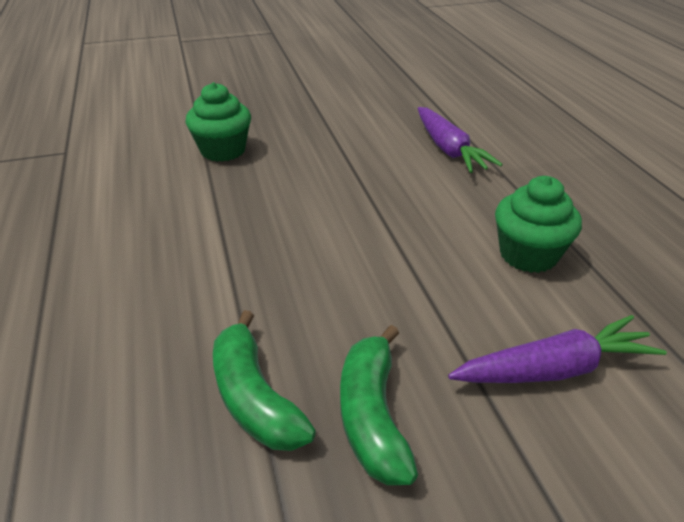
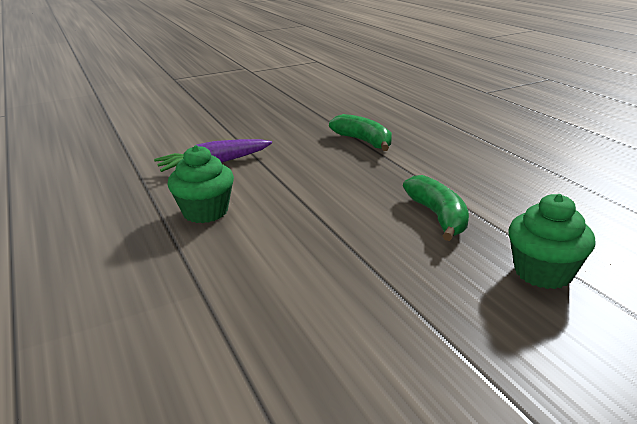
camera: 170 degrees right, 10 degrees down
green banana [340,325,418,485] -> green banana moved to [403,175,469,241]
purple carrot [418,107,503,173] -> none

